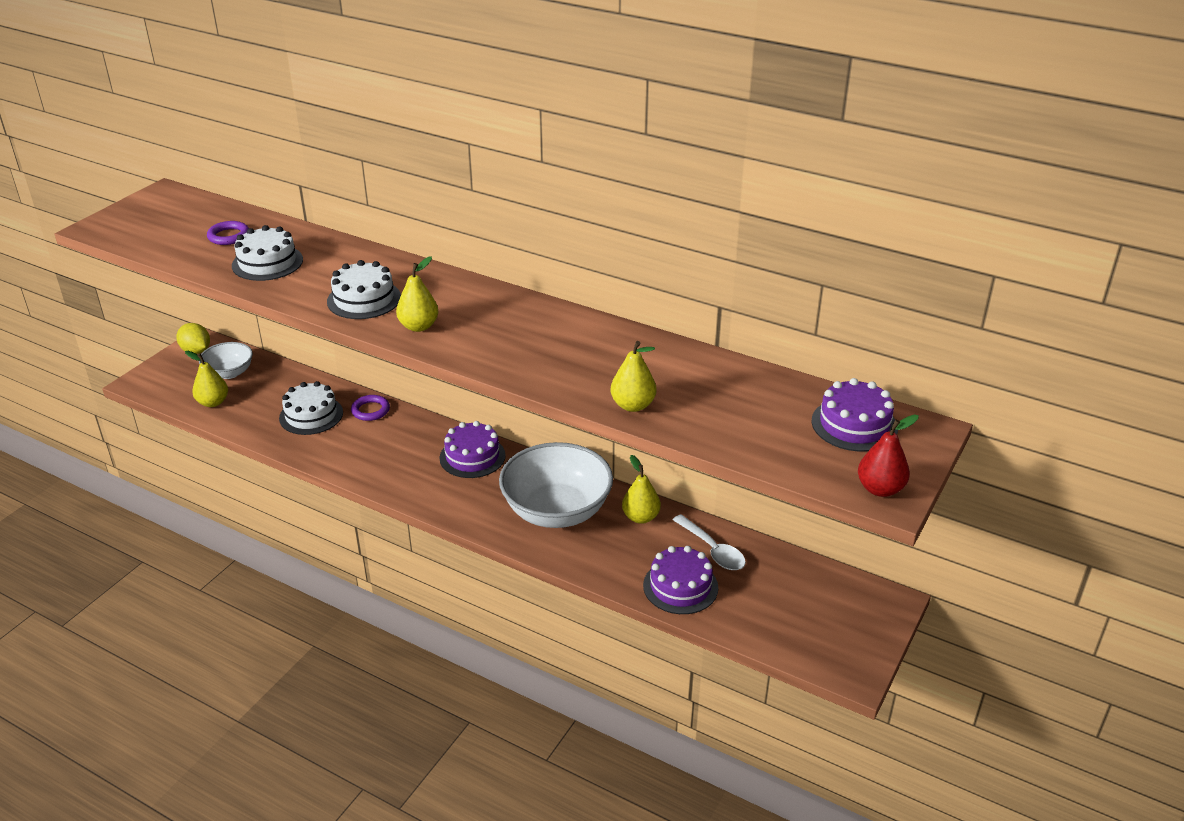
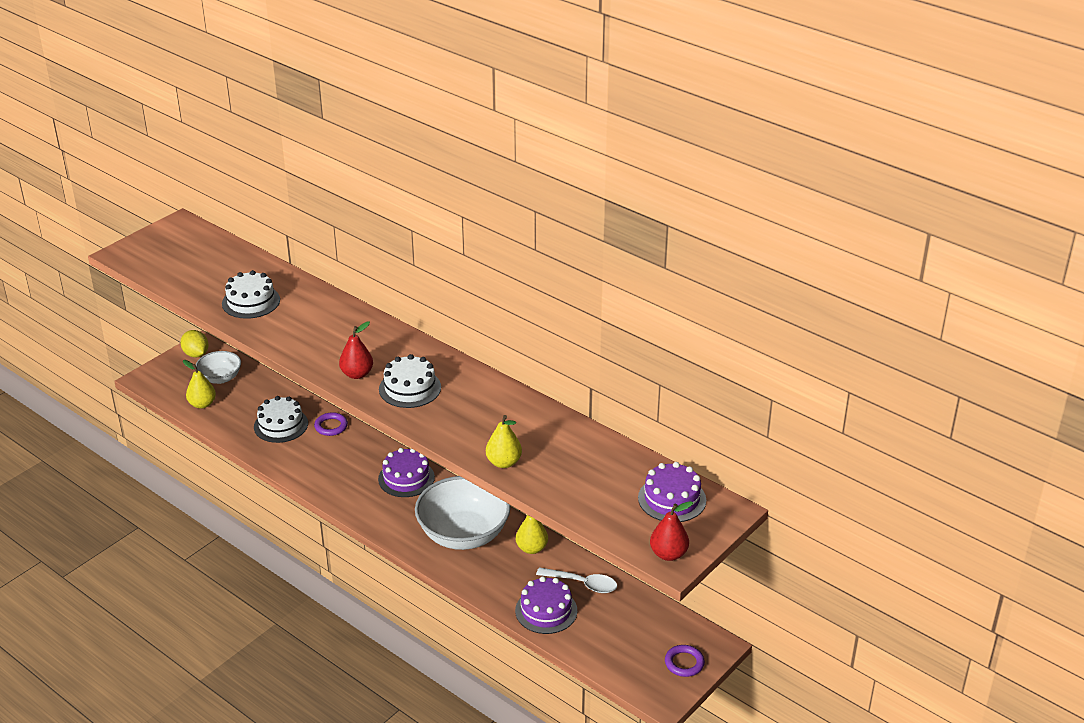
camera: 10 degrees right, 0 degrees up
purple ring [207,221,249,245] -> purple ring moved to [665,645,705,677]
white cake [327,260,401,319] -> white cake moved to [379,354,441,408]
yellow pear [396,256,438,332] -> red pear [339,321,373,379]
white spoon [673,514,746,570] -> white spoon turned 45 degrees counterclockwise [536,567,617,593]

